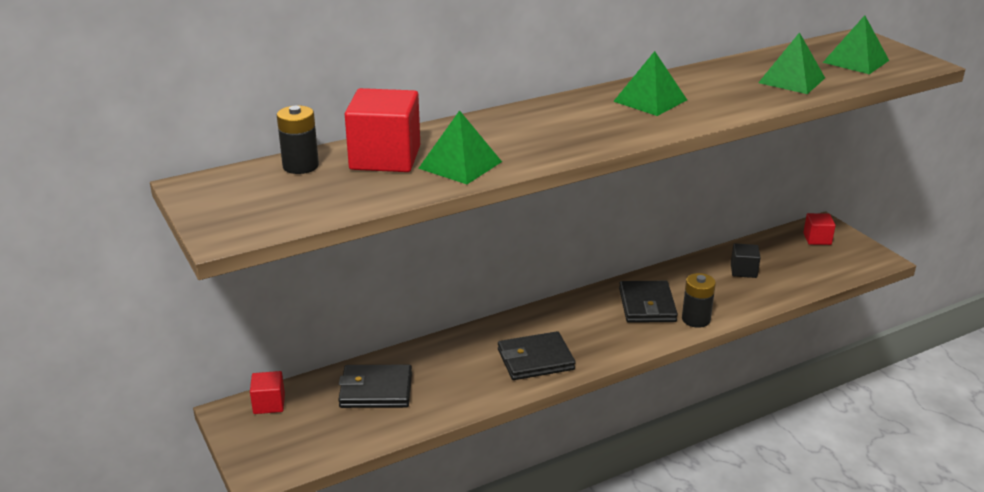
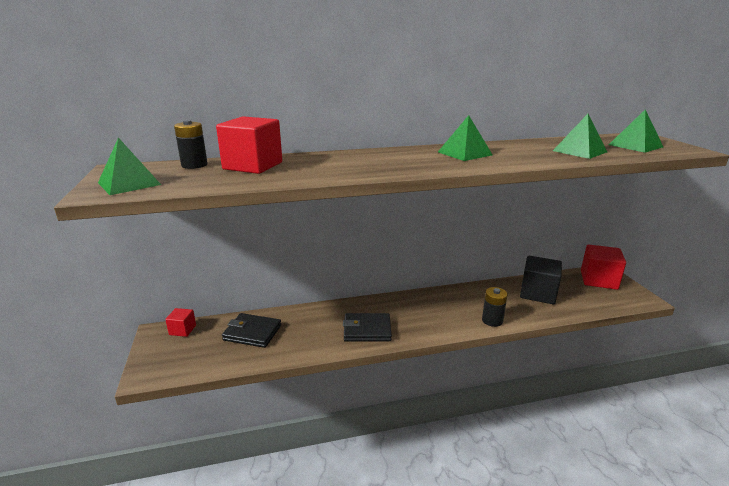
camera: 15 degrees right, 5 degrees down
green pyramid [418,110,502,184] -> green pyramid moved to [98,137,161,195]
black wallet [619,281,678,323] -> none
black cube [731,243,760,278] -> black cube [520,256,562,304], size x1.89
red cube [803,213,836,245] -> red cube [581,244,626,290], size x1.89

